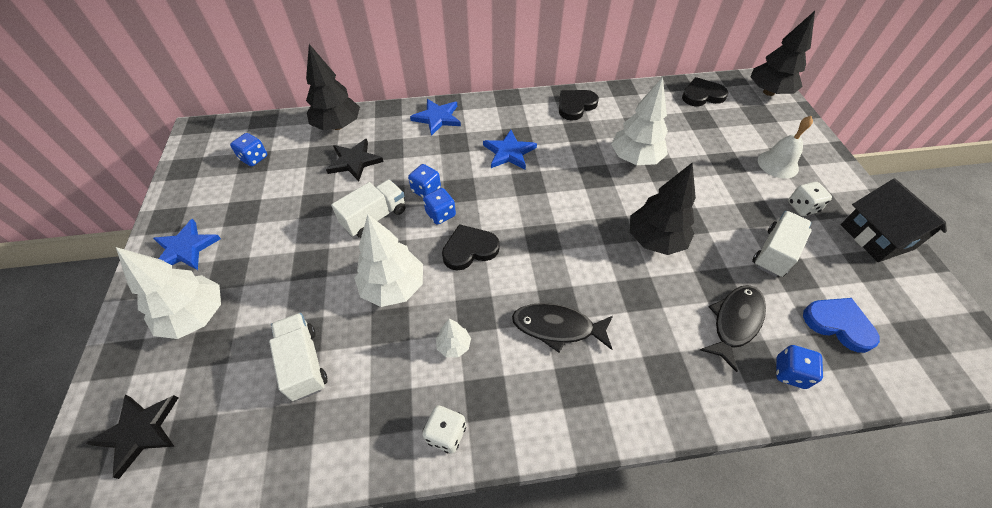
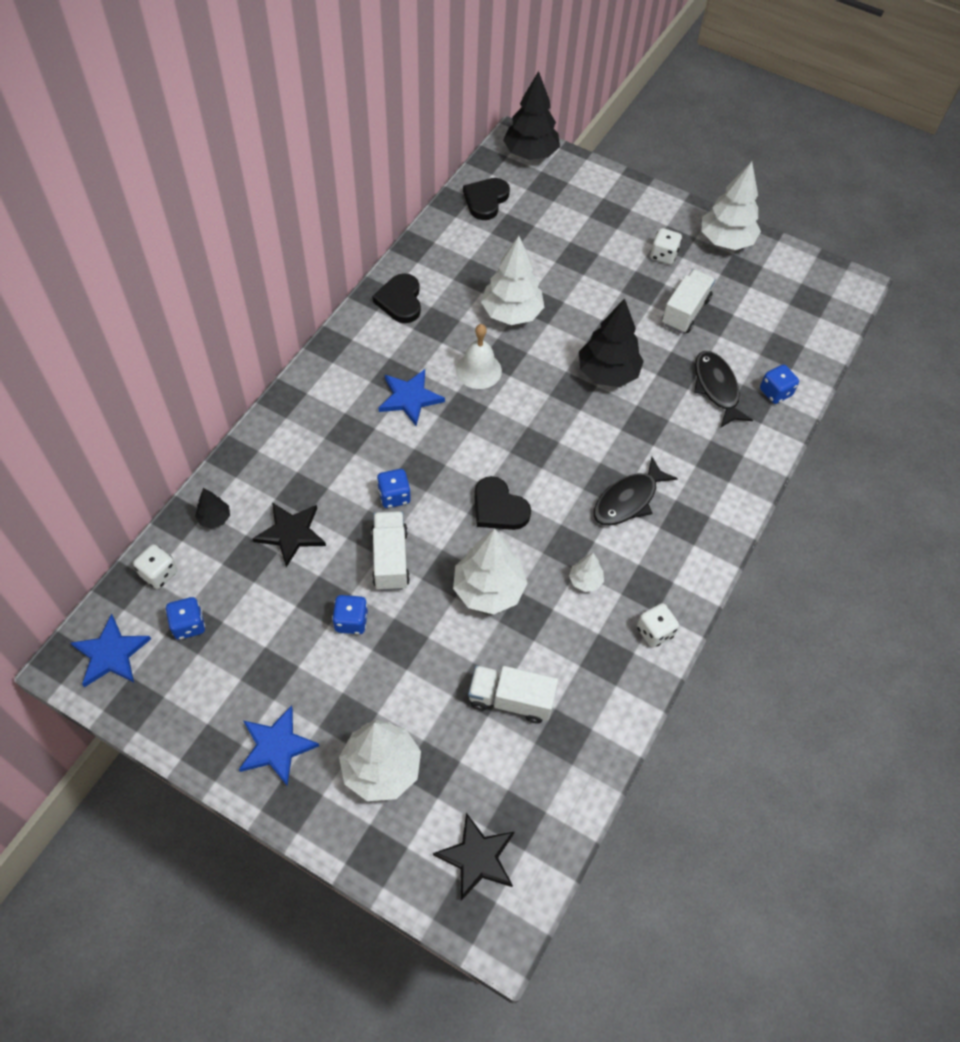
camera: 55 degrees left, 5 degrees up
black tree [306,44,360,130] -> black tree [195,488,230,529], size x0.48
blue star [410,99,461,136] -> blue star moved to [71,614,151,687]
blue dice [423,188,456,225] -> blue dice moved to [332,595,368,634]
black heart [442,224,500,271] -> black heart turned 60 degrees counterclockwise [474,476,531,530]
white truck [752,211,812,277] -> white truck turned 45 degrees clockwise [662,269,715,333]
white bell [758,116,813,178] -> white bell moved to [456,324,502,389]
blue heart [803,298,880,353] -> none
black house [841,178,947,262] -> white tree [702,161,761,250]
none -> white dice [133,544,177,589]

